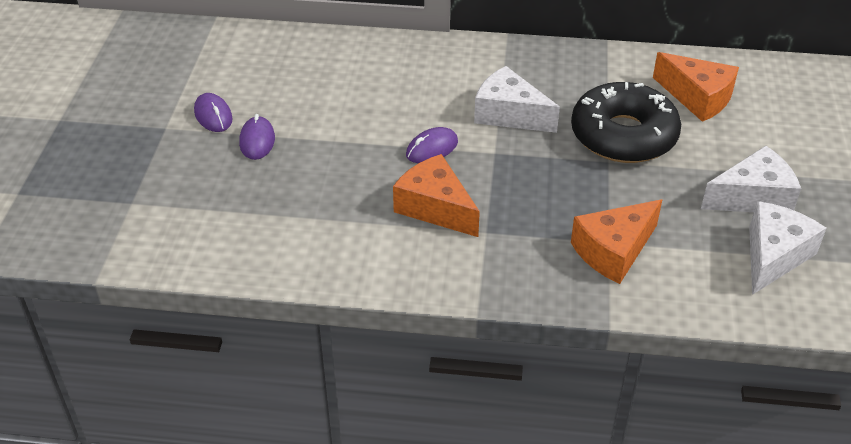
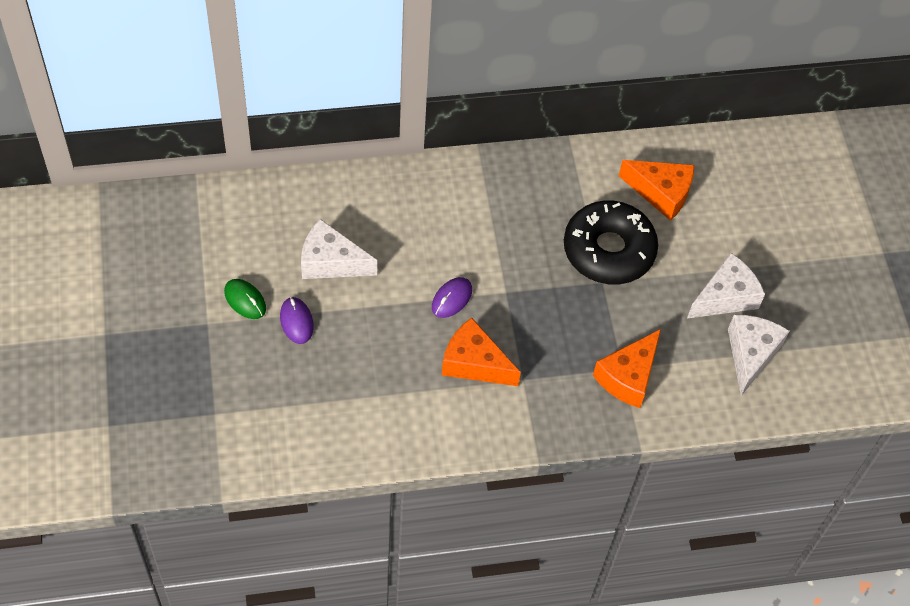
camera: 20 degrees left, 15 degrees up
purple mouse [194,93,232,132] -> green mouse [224,279,266,319]
white cheese [474,66,560,133] -> white cheese moved to [301,219,377,279]

